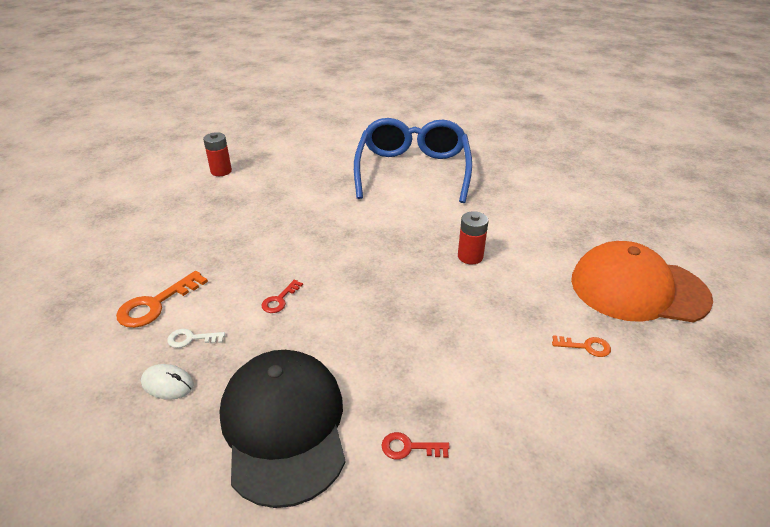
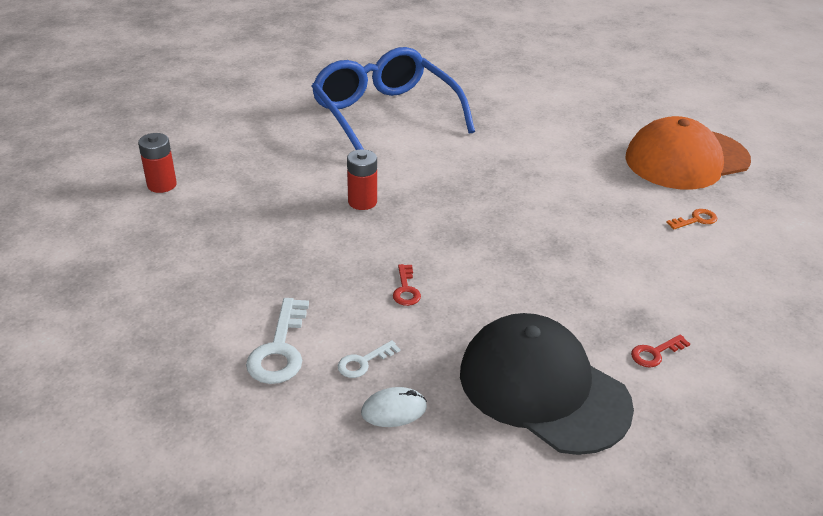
camera: 35 degrees left, 0 degrees up
orange key [116,271,208,328] -> white key [246,298,309,384]
red battery [458,211,488,265] -> red battery moved to [347,149,377,210]

